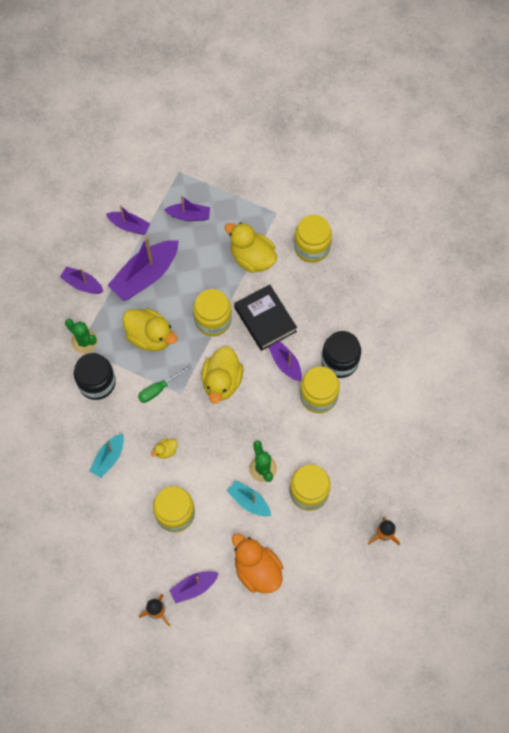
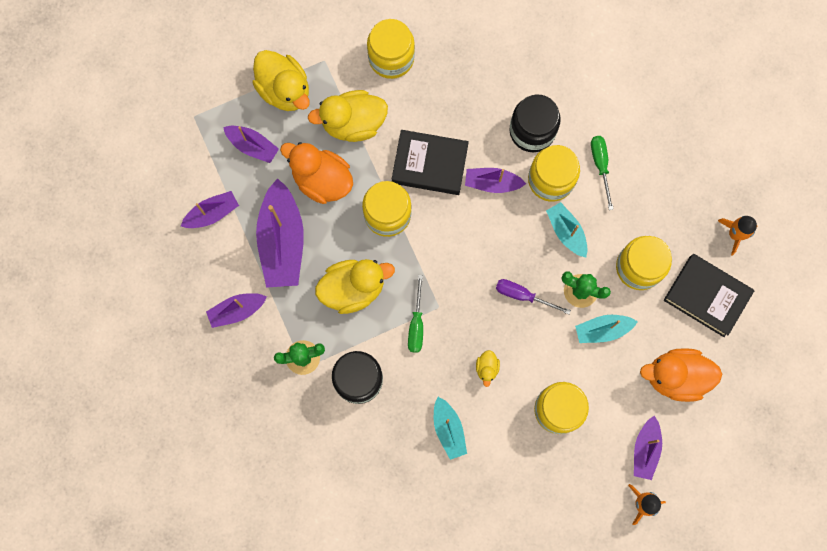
camera: 50 degrees left, 10 degrees up
purple boat [164,196,210,221] -> purple boat turned 75 degrees clockwise [223,126,279,163]
yellow duck [201,346,243,404] -> yellow duck moved to [252,50,310,111]
none -> orange duck [280,142,353,204]
none -> purple screwdriver [496,279,571,314]
none -> turquoise boat [546,202,588,258]
none -> green screwdriver [591,136,614,210]
none -> black book [664,254,755,337]

